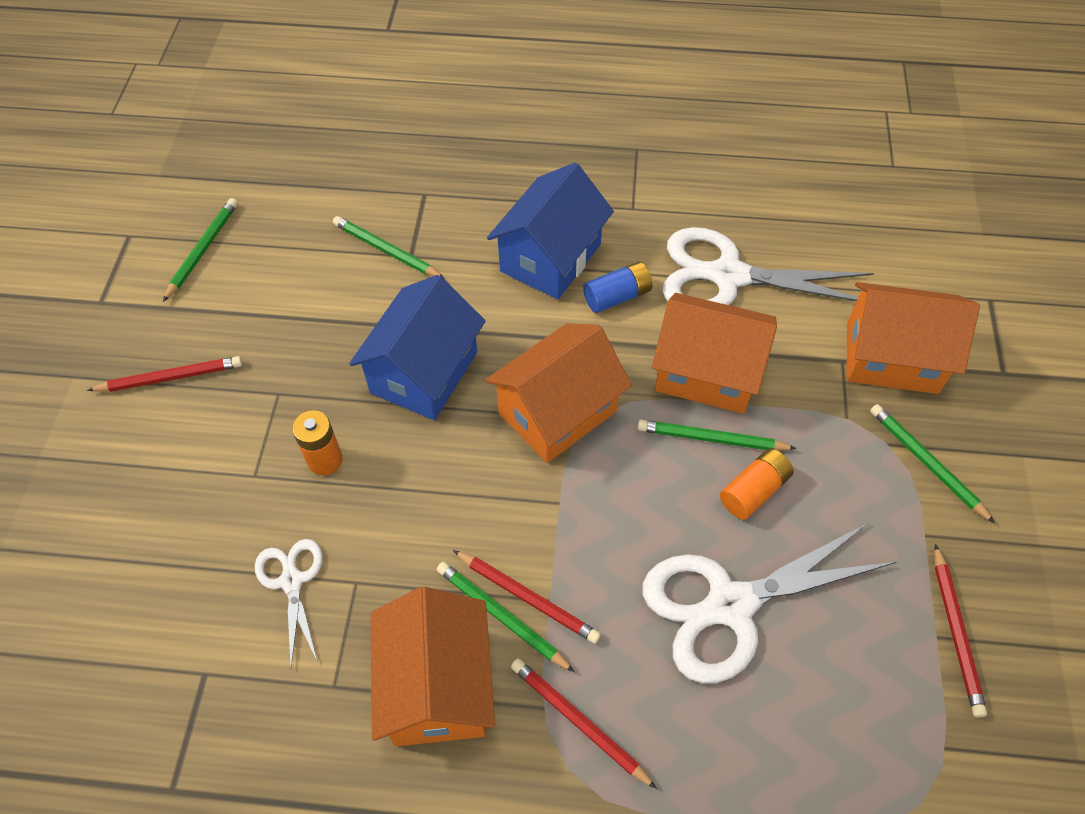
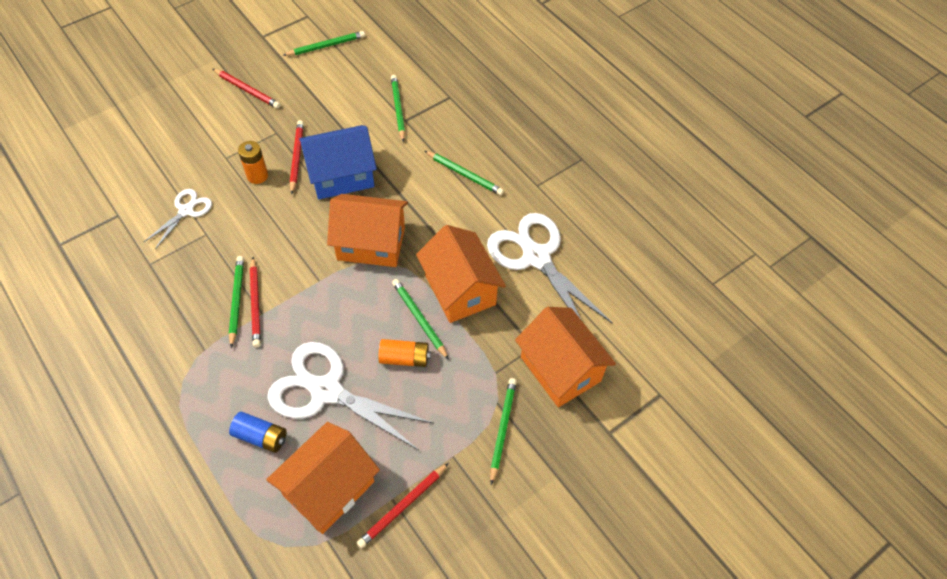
camera: 45 degrees right, 0 degrees up
orange house [371,587,495,746] -> orange house moved to [266,422,380,534]
blue house [487,163,614,299] -> green pencil [425,151,504,195]
red pencil [511,659,657,789] -> red pencil moved to [290,120,304,194]
blue battery [583,262,652,313] -> blue battery moved to [229,412,287,453]

